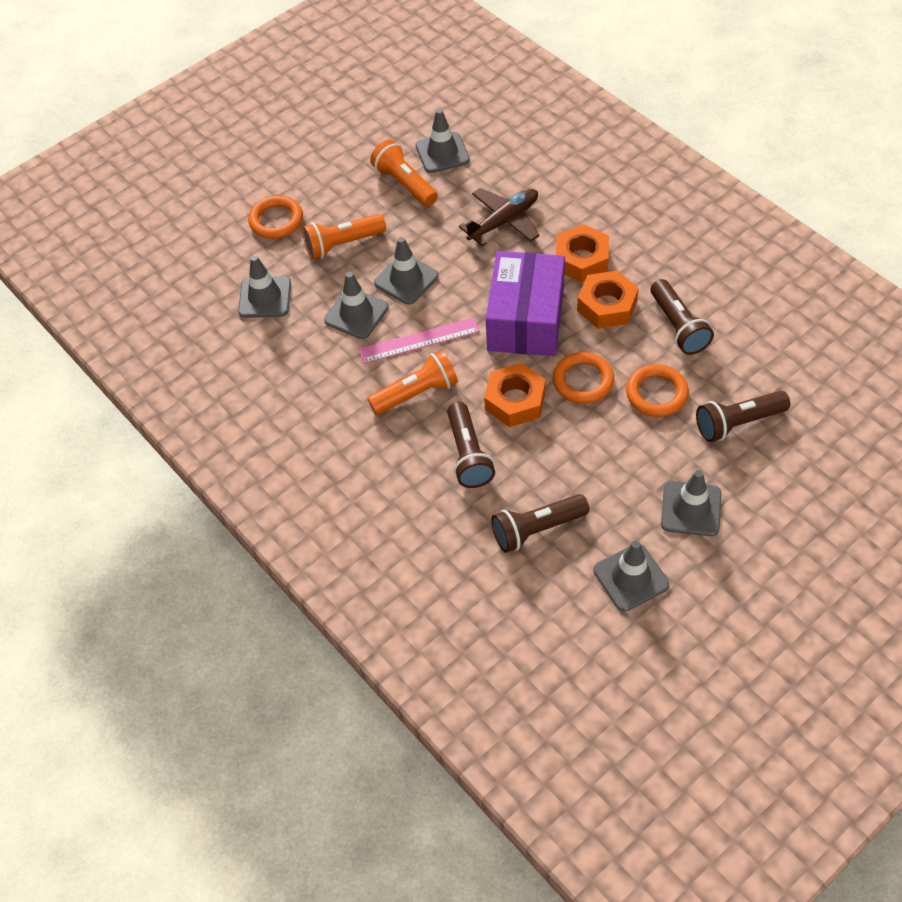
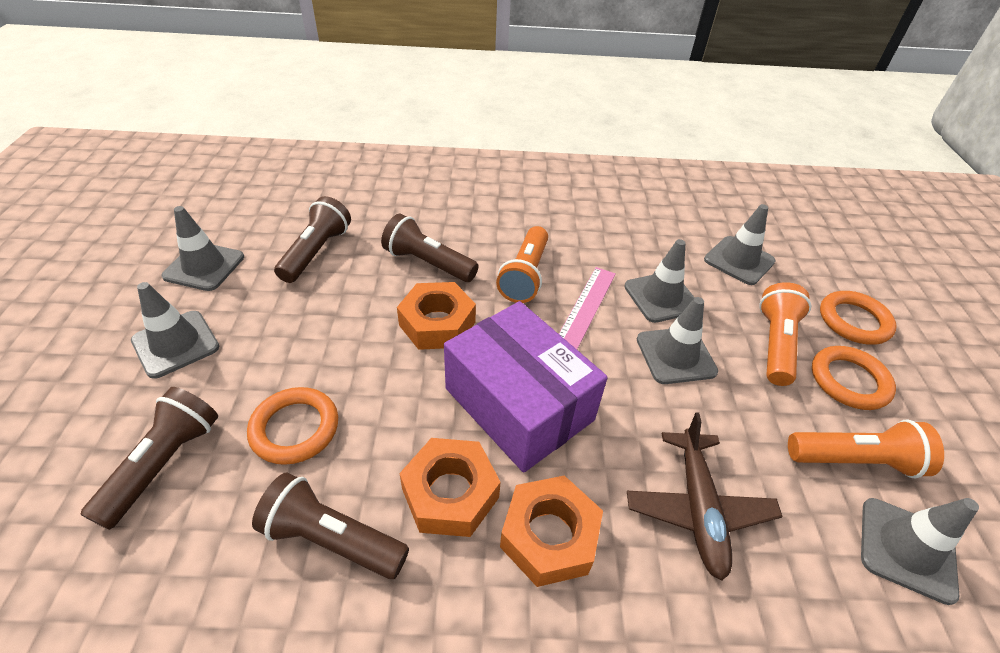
camera: 125 degrees right, 10 degrees down
orange ring [553,352,614,404] -> orange ring moved to [812,346,896,410]

